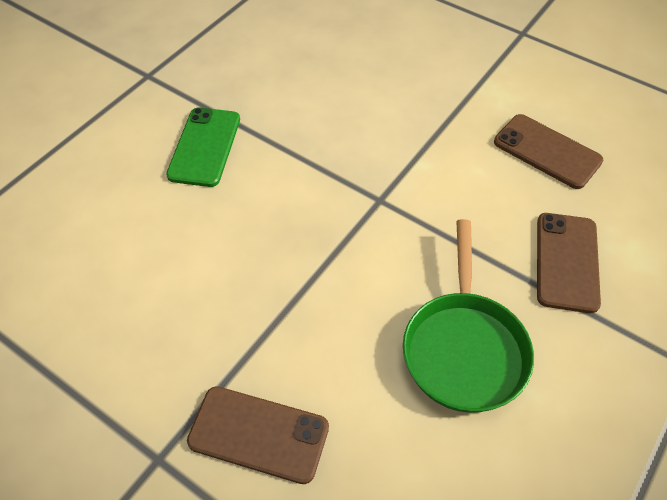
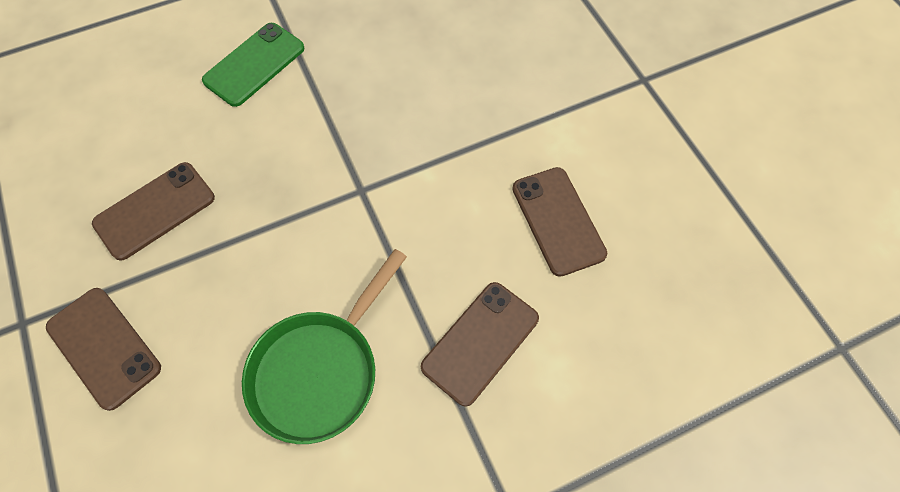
camera: 30 degrees right, 10 degrees up
none -> brown phone [92,162,215,261]

